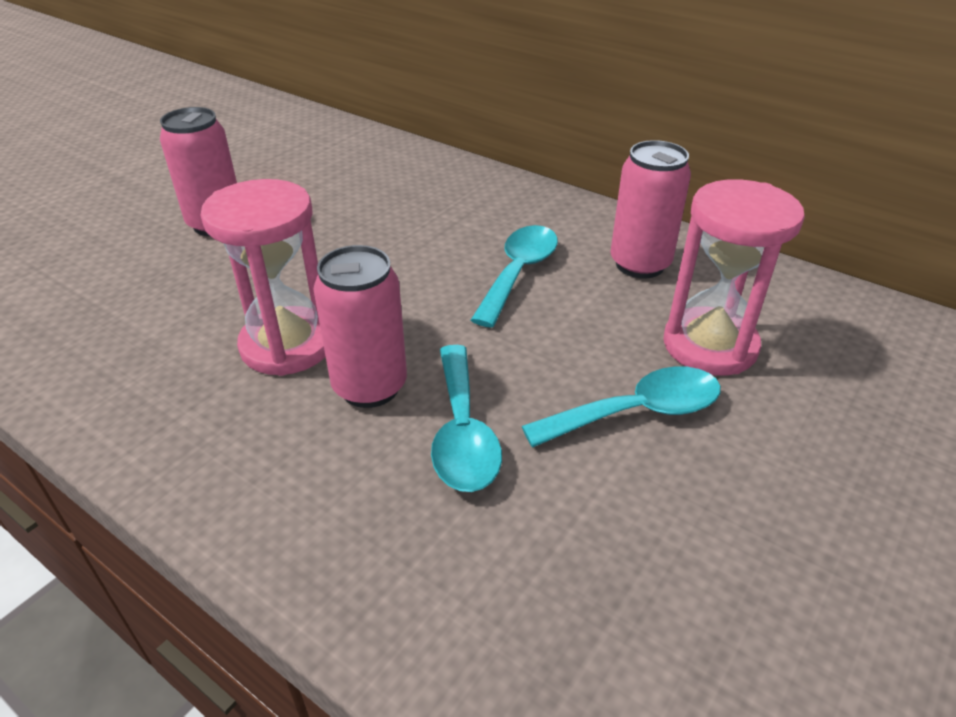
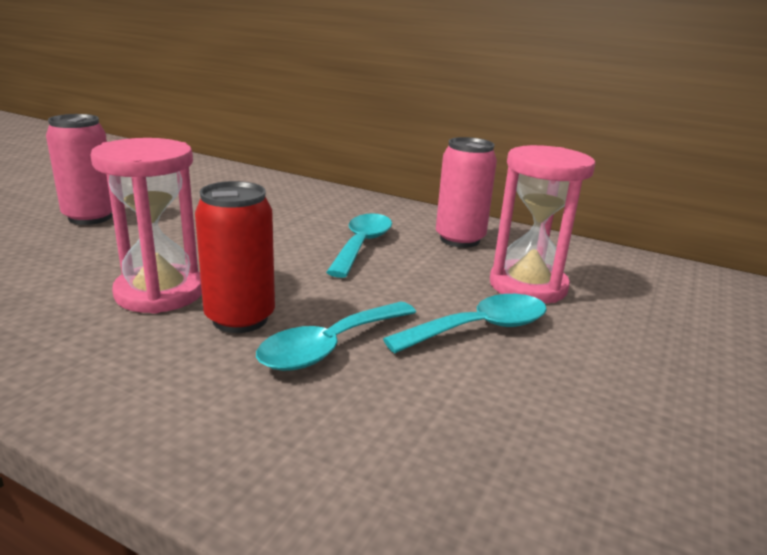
camera: 10 degrees left, 15 degrees down
pink can [313,245,407,408] -> red can [195,181,275,333]
turquoise spoon [431,345,502,492] -> turquoise spoon turned 60 degrees clockwise [256,301,416,371]

